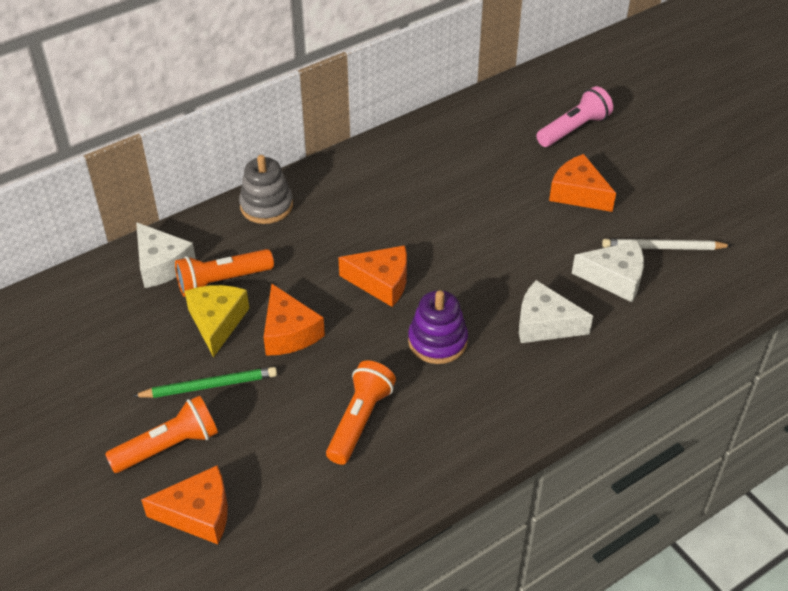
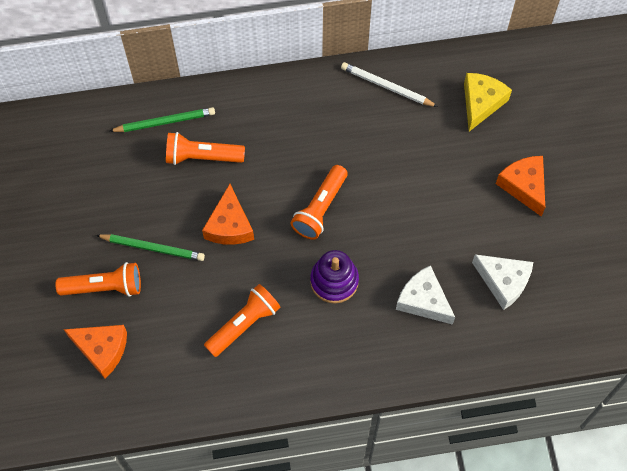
camera: 25 degrees right, 20 degrees up
white cheese [136,222,196,288] -> green pencil [110,107,215,132]
yellow cheese [185,285,249,358] -> yellow cheese moved to [464,73,512,131]
grey stacking toy [239,155,293,224] -> none
orange cheese [338,245,407,307] -> orange flashlight [290,165,348,240]
pink flashlight [536,86,613,147] -> none
white pencil [602,239,732,250] -> white pencil moved to [341,62,438,107]

